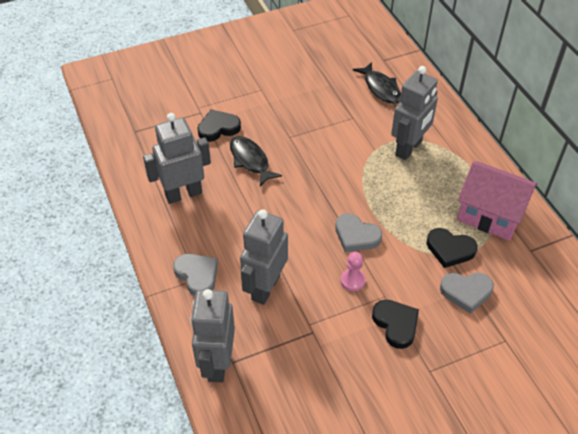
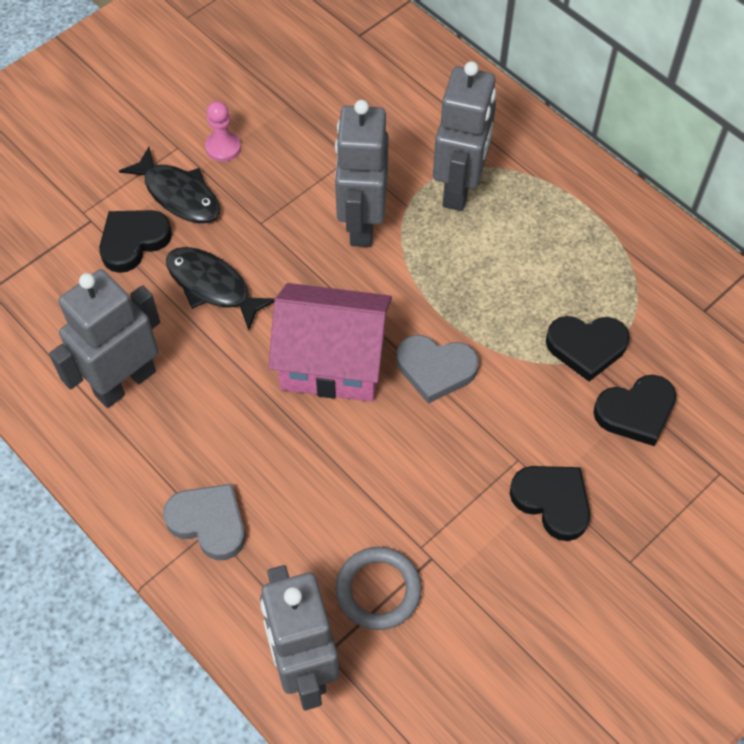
camera: 20 degrees left, 10 degrees up
grey robot [240,209,288,305] -> grey robot moved to [335,100,389,247]
pink pawn [340,252,365,291] -> pink pawn moved to [205,101,241,162]
black fish [353,62,401,104] -> black fish moved to [119,147,220,223]
grey heart [440,273,494,314] -> black heart [593,375,676,446]
pink house [457,161,538,241] -> pink house moved to [268,283,392,402]
none -> grey ring [335,547,422,630]

